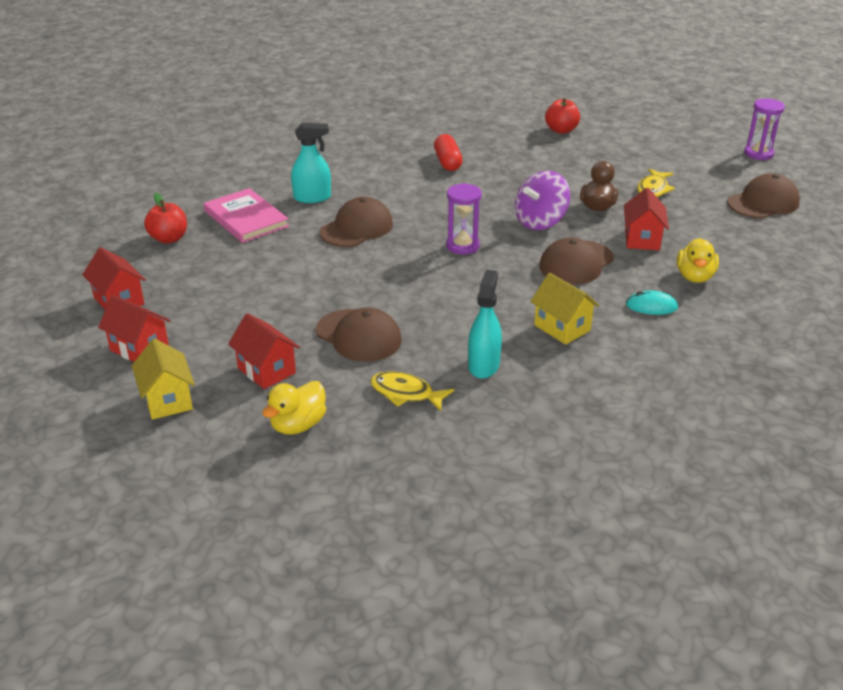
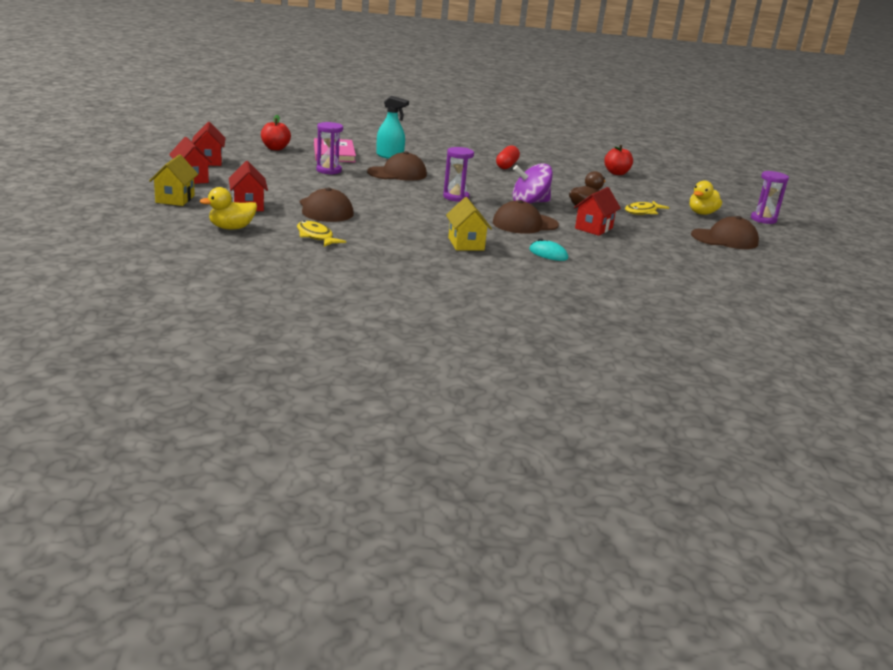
camera: 25 degrees right, 10 degrees down
turquoise spray bottle [468,270,502,379] -> none
yellow duck [677,238,719,283] -> yellow duck moved to [690,180,722,215]
none -> purple hourglass [316,122,343,175]

